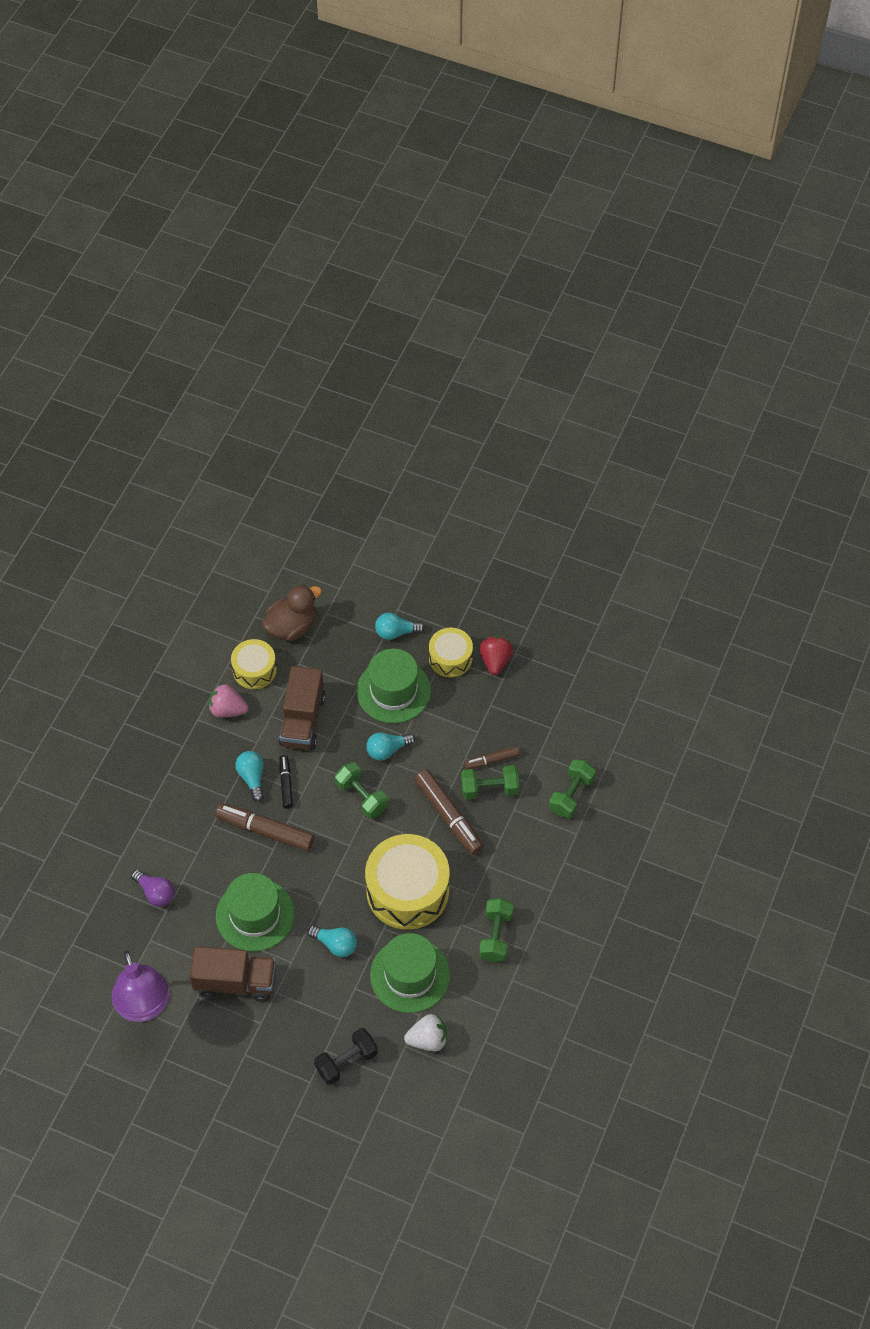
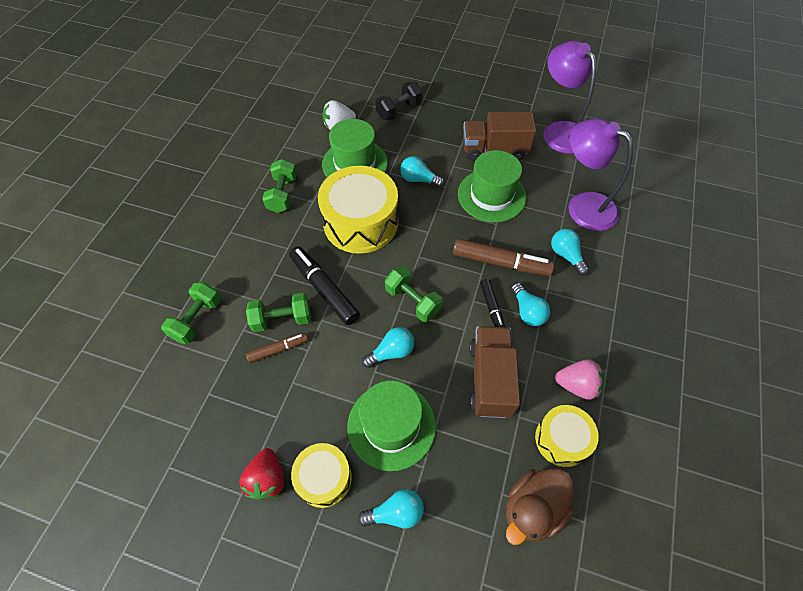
camera: 175 degrees right, 0 degrees up
purple light bulb [131,870,175,907] -> purple lamp [568,119,633,231]
brown marker [414,769,484,855] -> black marker [289,246,360,325]
none -> turquoise light bulb [551,229,589,276]

